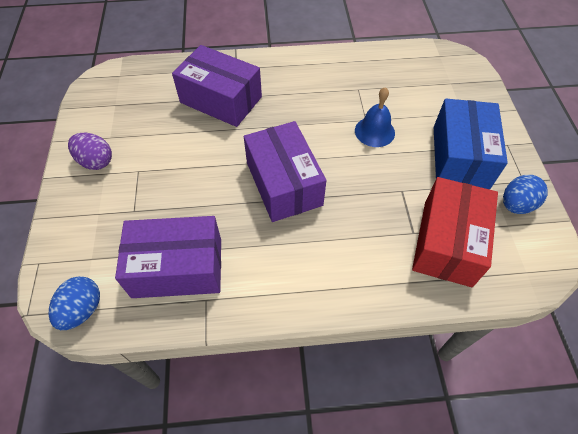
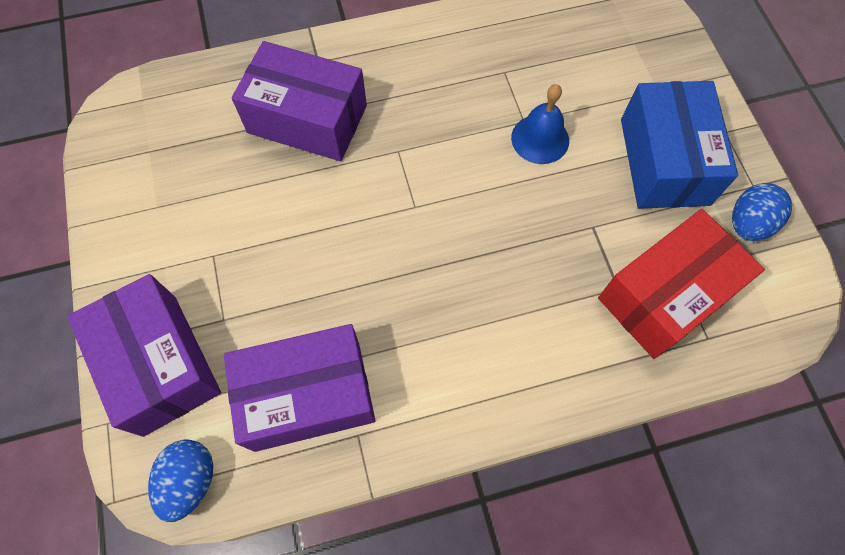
camera: 10 degrees left, 10 degrees up
purple egg [68,133,112,170] -> none
purple box [244,121,326,222] -> purple box moved to [67,274,221,437]
red box [412,177,498,287] -> red box turned 45 degrees clockwise [598,209,765,359]

